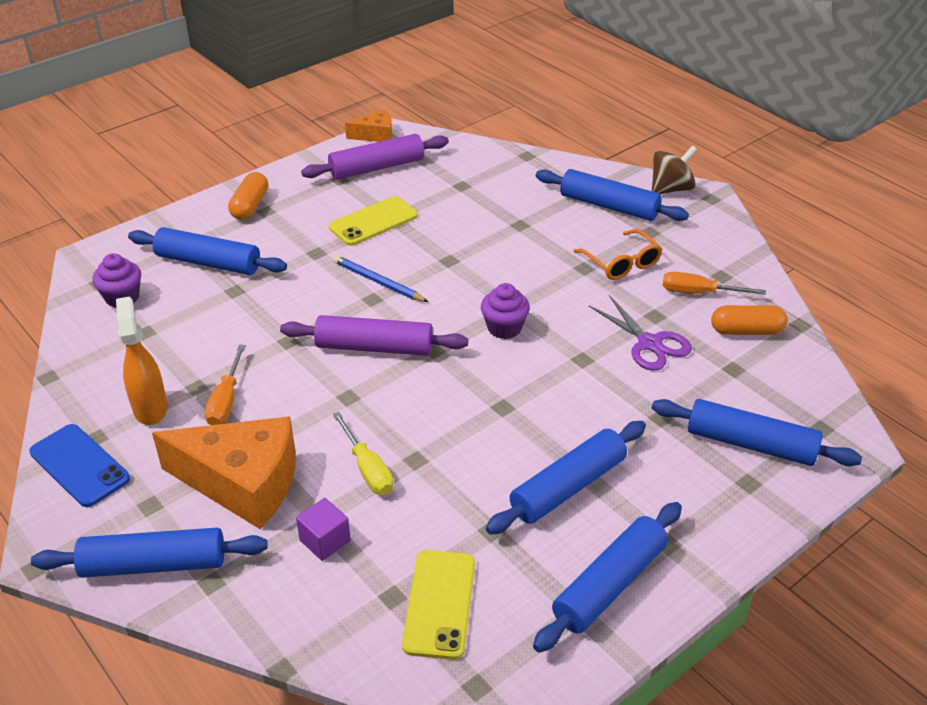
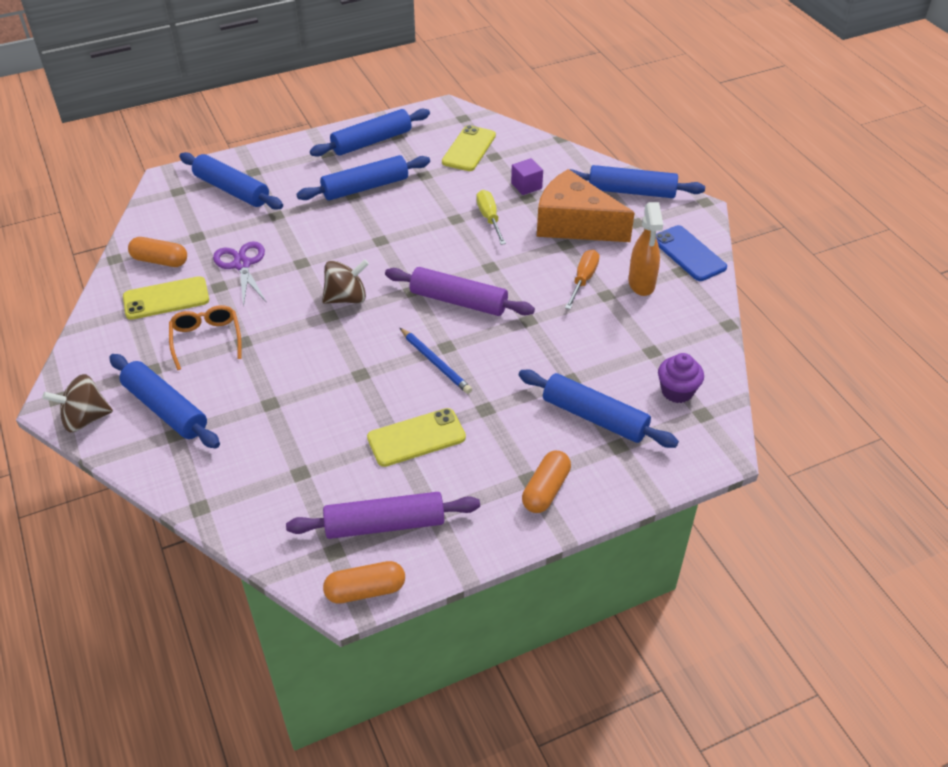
camera: 165 degrees left, 5 degrees up
orange cheese [345,109,392,142] -> orange capsule [323,561,405,604]
purple cupcake [481,283,530,339] -> brown spinning top [322,259,369,304]
orange screwdriver [663,272,766,295] -> yellow phone [123,276,209,320]

